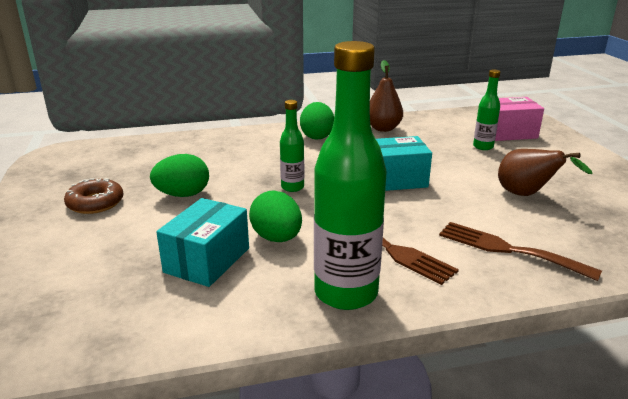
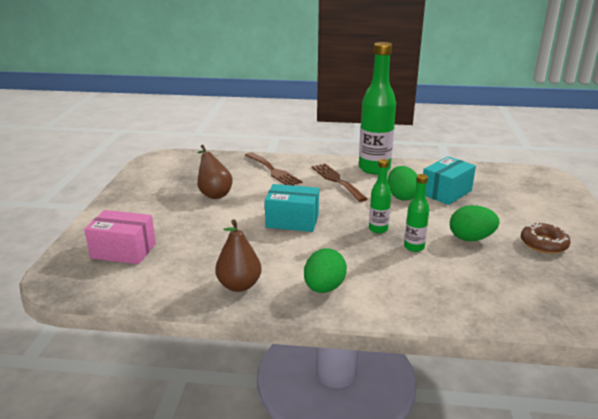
camera: 160 degrees left, 0 degrees up
green bottle [473,70,500,150] -> green bottle moved to [404,174,429,252]

